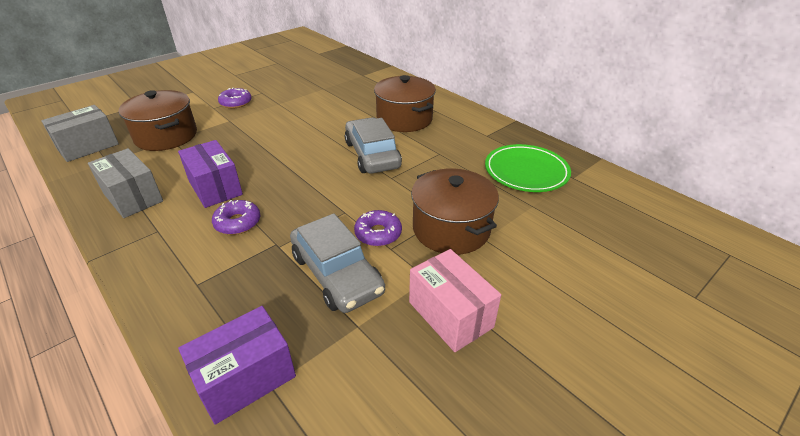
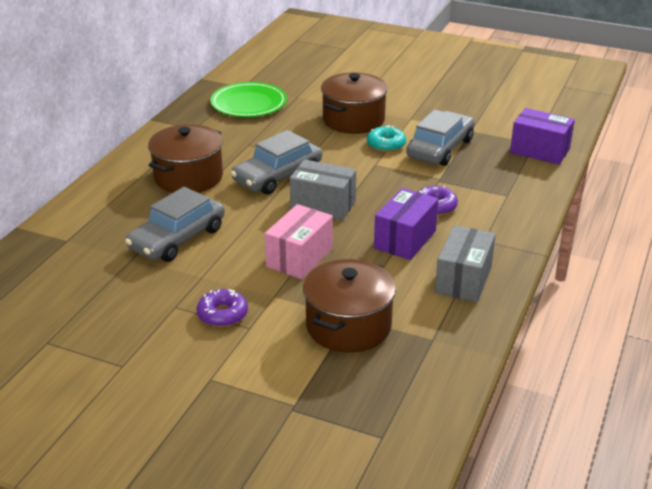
camera: 115 degrees left, 5 degrees down
grey box [41,105,119,162] -> grey box moved to [290,159,356,221]
purple donut [354,210,402,246] -> turquoise donut [367,125,406,152]
pink box [409,249,501,352] -> pink box moved to [264,204,333,279]
none -> grey car [125,187,225,262]

